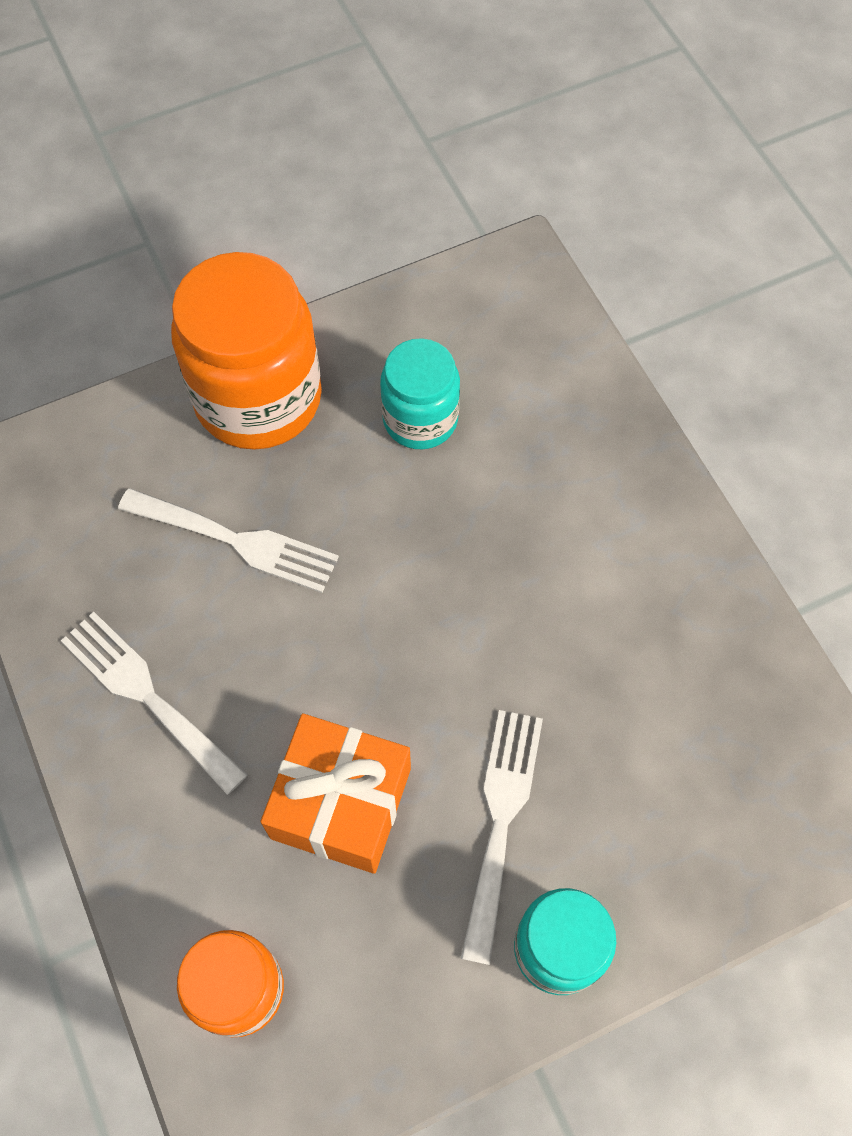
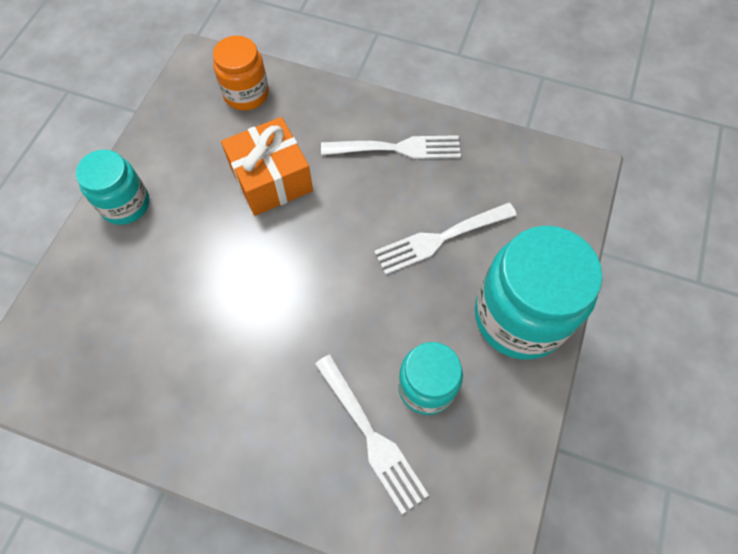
camera: 135 degrees right, 0 degrees up
orange jar [171,252,322,450] -> turquoise jar [475,226,602,359]
white fork [460,710,543,965] -> white fork moved to [315,354,429,514]

